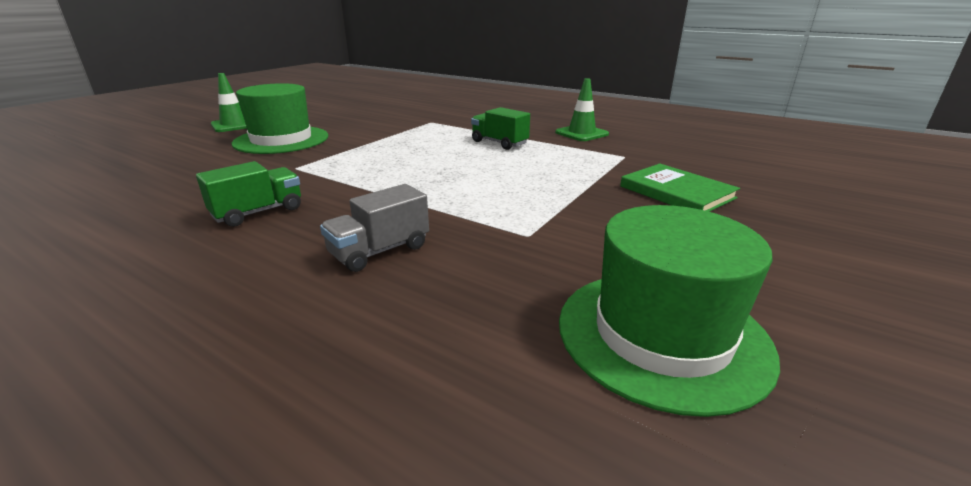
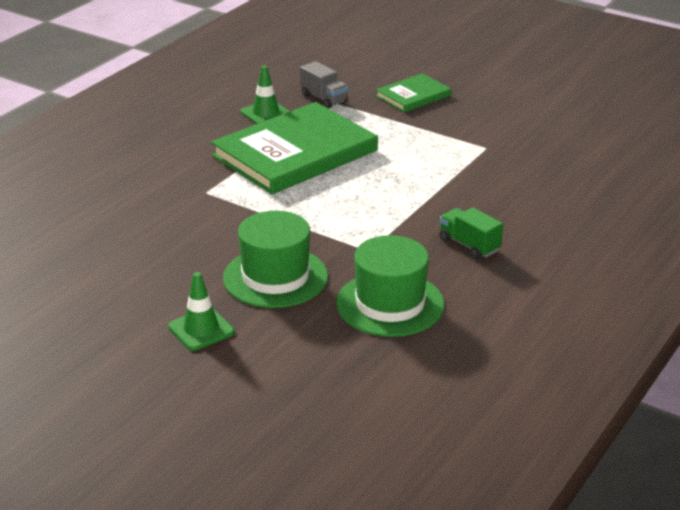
camera: 90 degrees left, 5 degrees up
grey truck [320,184,429,272] -> grey truck moved to [300,61,348,108]
green truck [471,107,530,150] -> green book [211,102,378,195]
green hat [559,205,780,417] -> green hat moved to [336,235,444,337]

